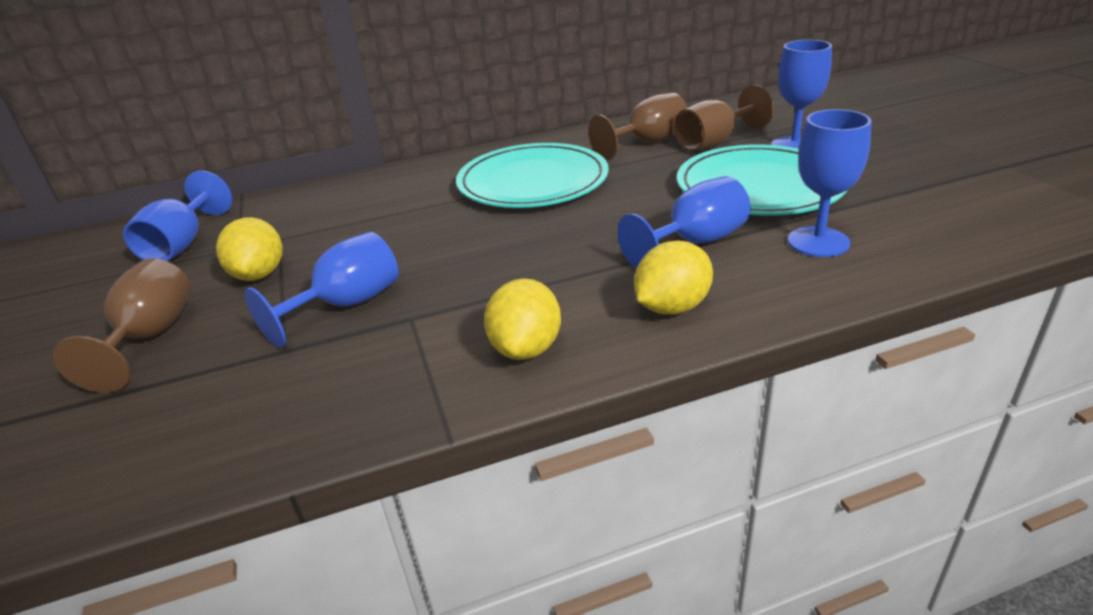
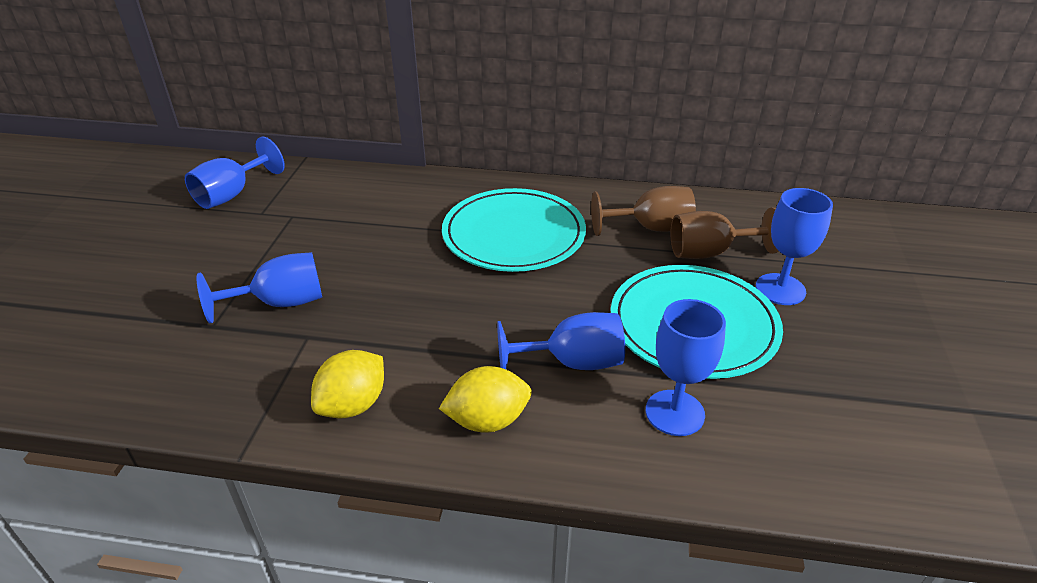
camera: 25 degrees right, 5 degrees up
brown goblet [53,258,191,393] -> none
yellow lemon [216,217,282,281] -> none

